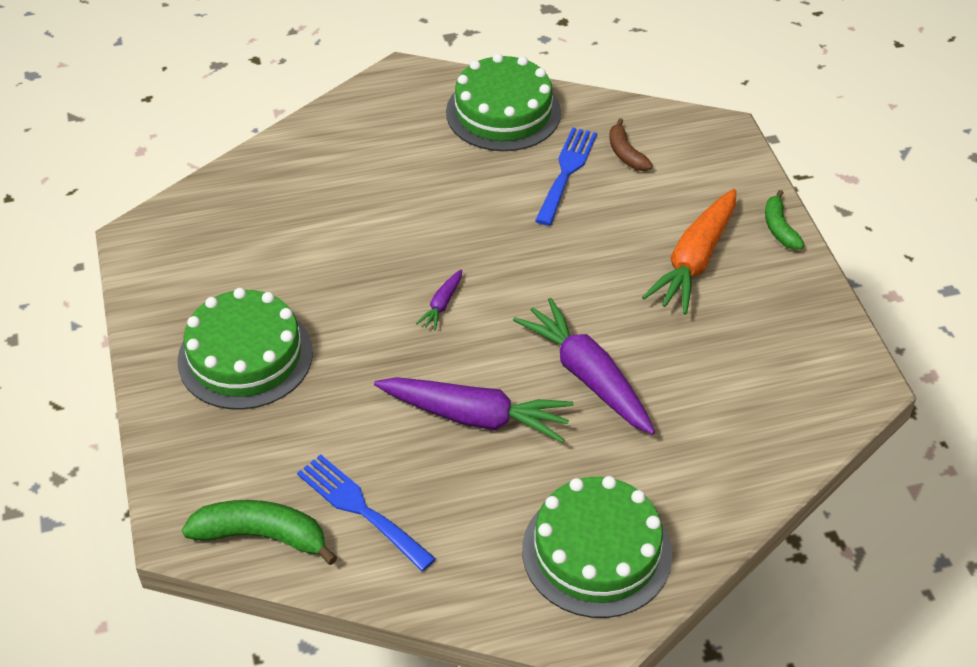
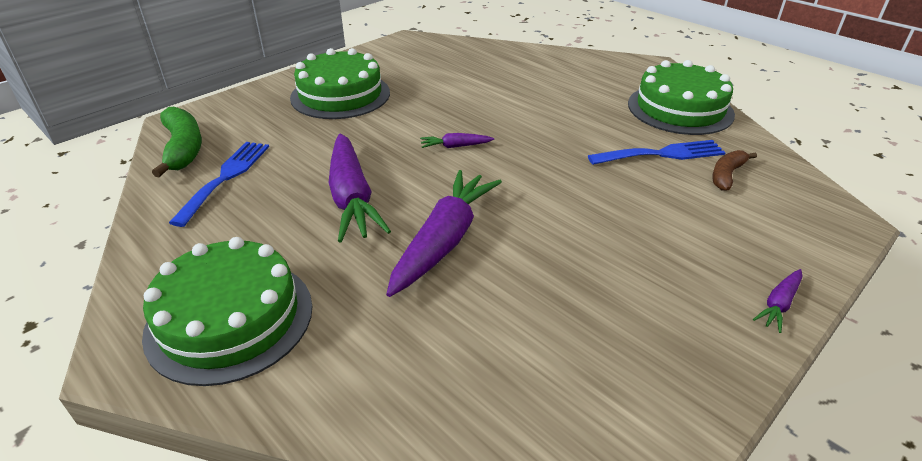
camera: 60 degrees right, 10 degrees down
orange carrot [642,189,736,315] -> none
green banana [765,190,805,250] -> purple carrot [753,269,802,333]

